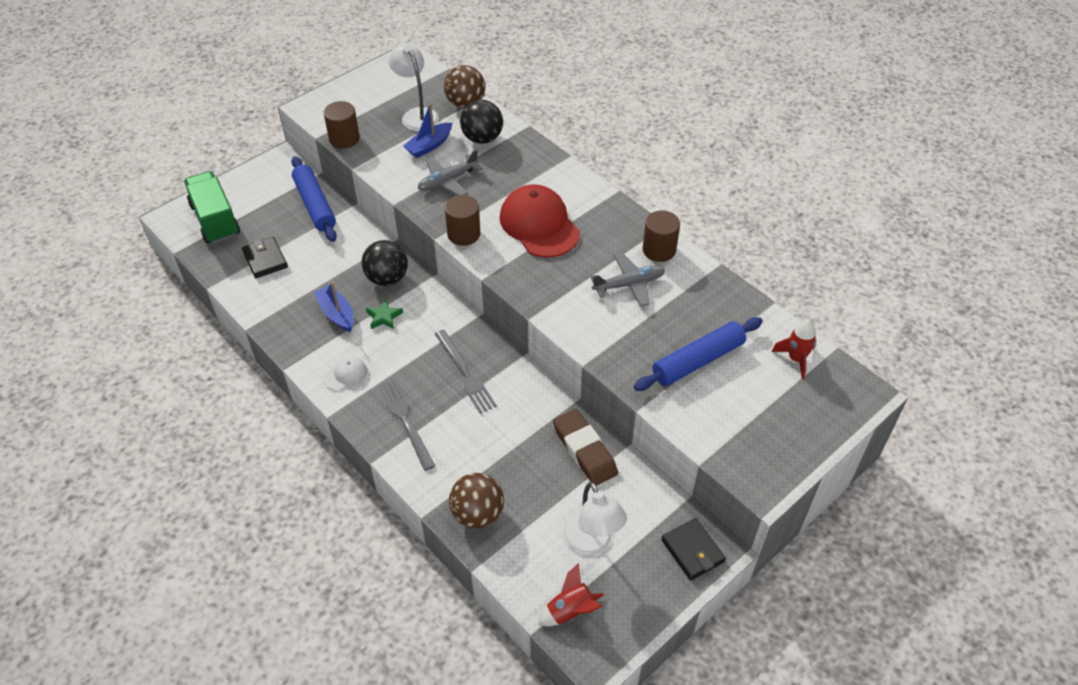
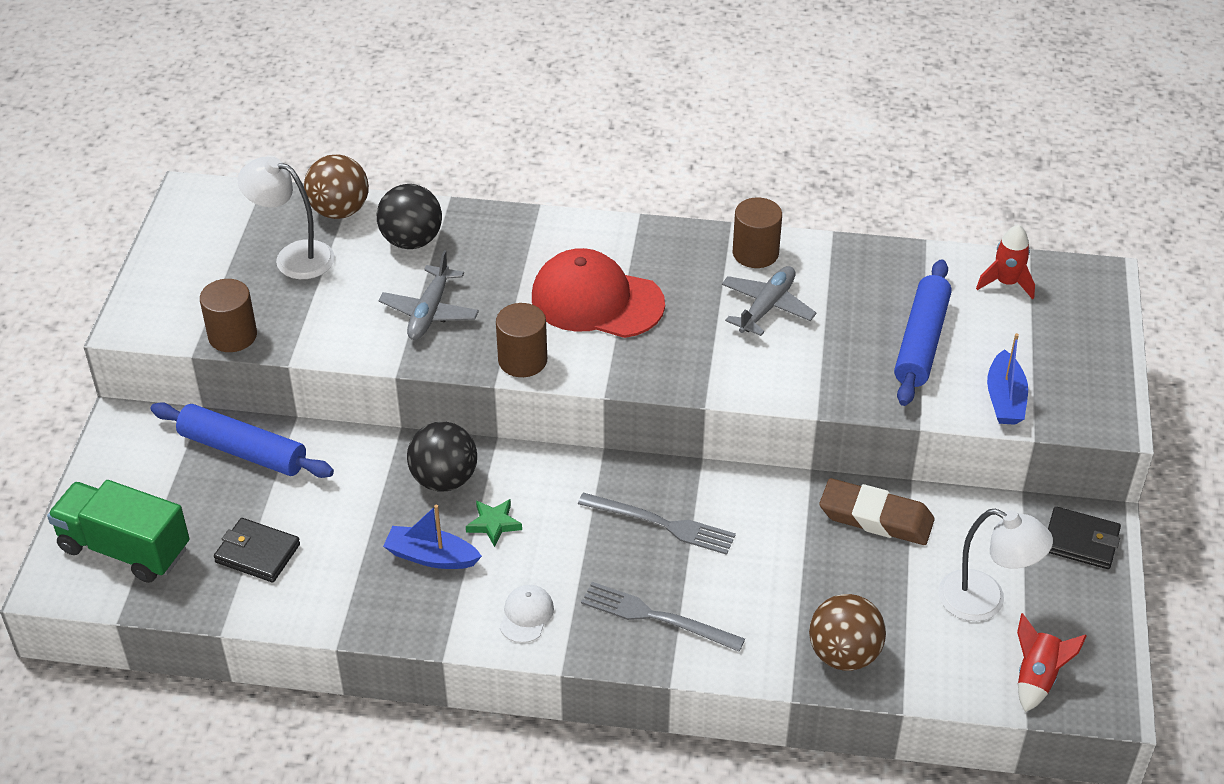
camera: 40 degrees left, 5 degrees down
blue boat [403,103,452,158] -> blue boat moved to [987,333,1028,425]

